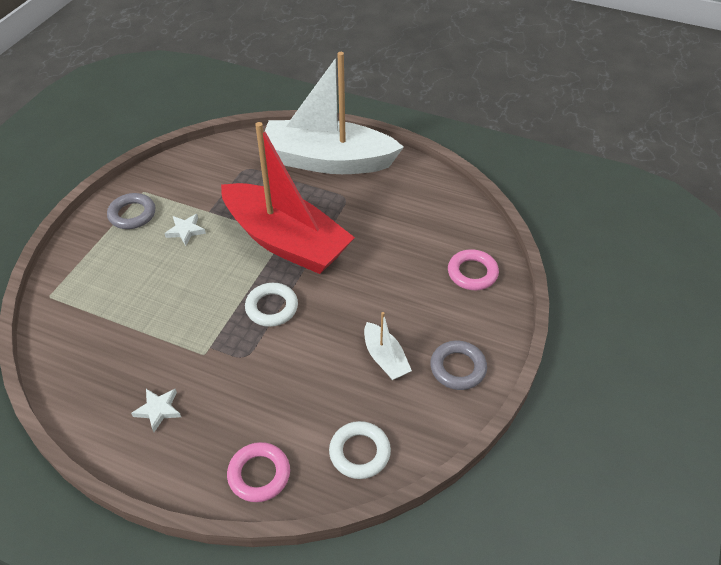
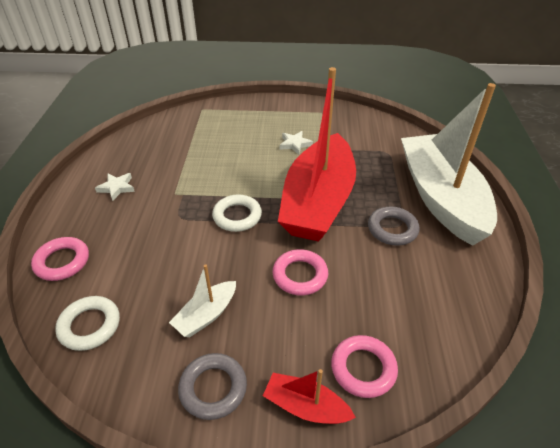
camera: 70 degrees right, 5 degrees down
grey ring [107,193,155,229] -> grey ring moved to [368,206,420,246]
none -> red boat [263,369,356,424]
none -> pink ring [273,249,328,296]

